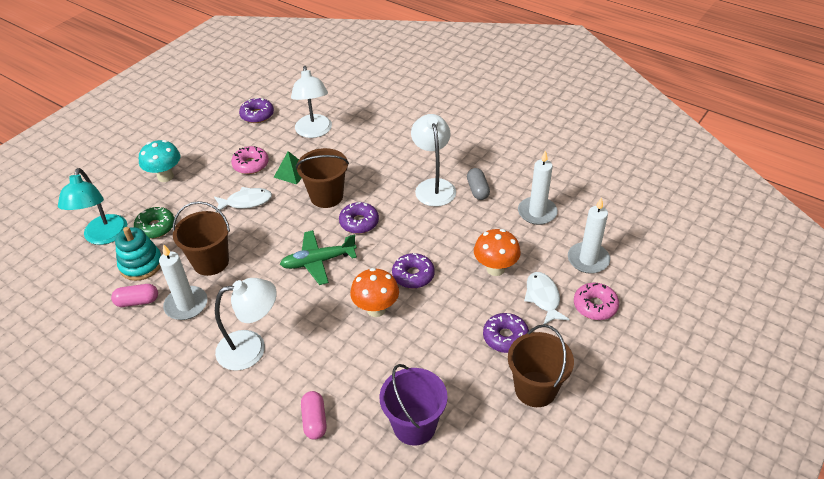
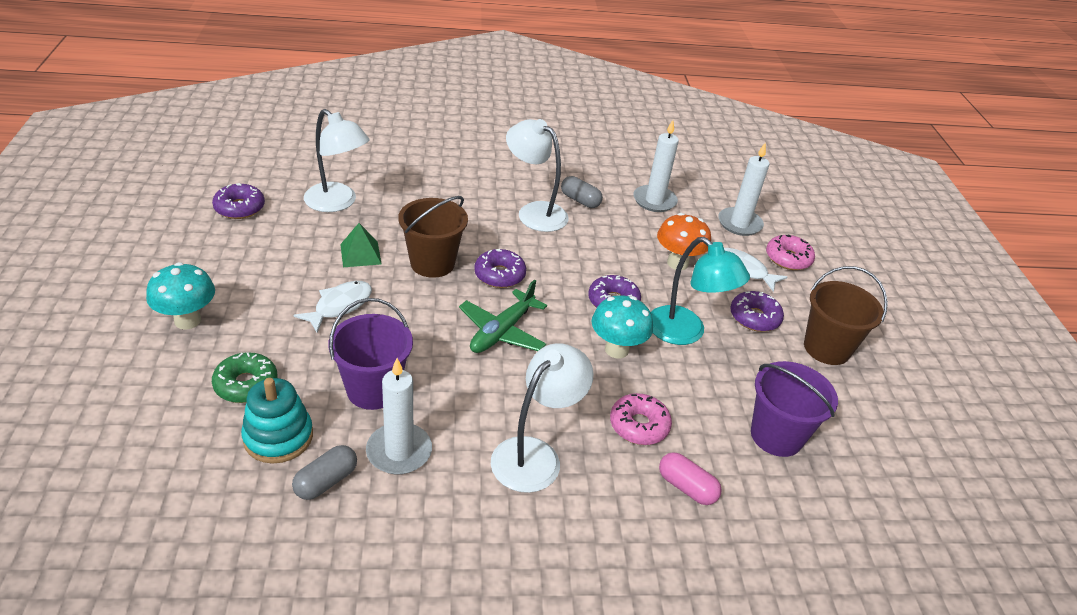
camera: 45 degrees left, 5 degrees down
turquoise lamp [58,168,127,245] -> turquoise lamp moved to [651,237,750,345]
pink capsule [111,284,158,307] -> grey capsule [292,445,357,500]
brown bucket [173,201,230,276] -> purple bucket [328,298,413,410]
pink donut [231,146,269,174] -> pink donut moved to [610,393,672,445]
orange mushroom [350,268,399,317] -> turquoise mushroom [591,295,653,358]

